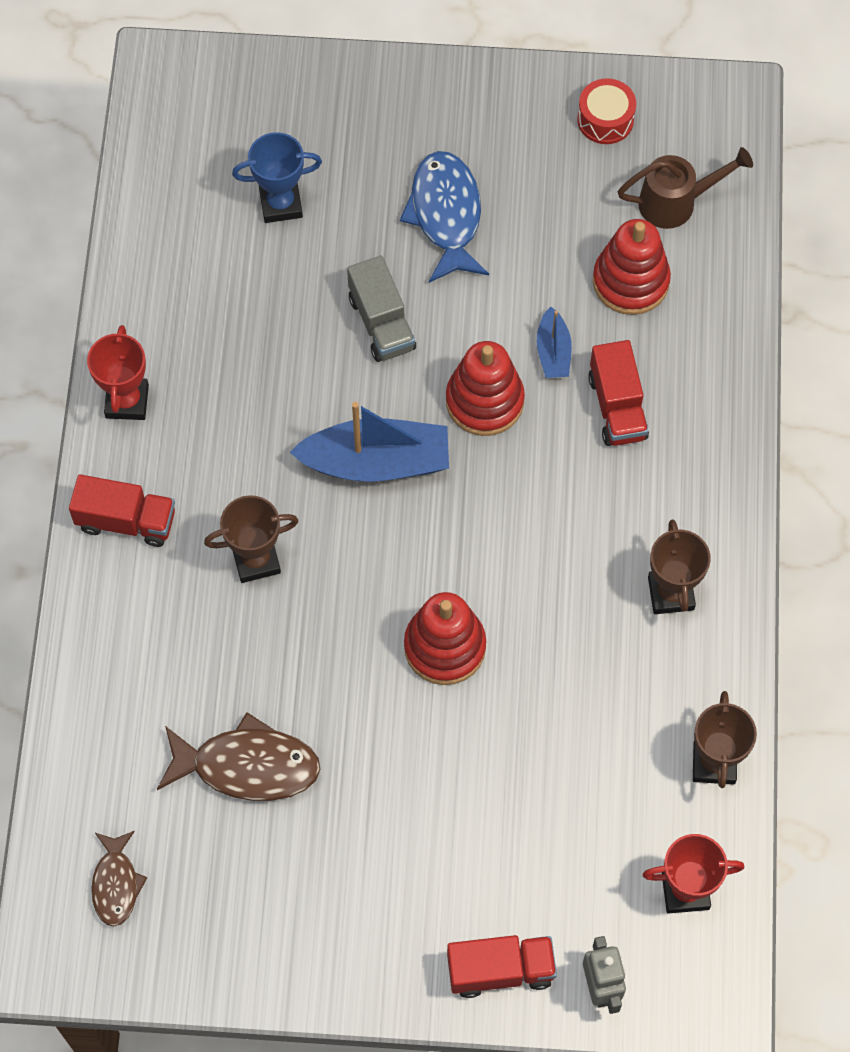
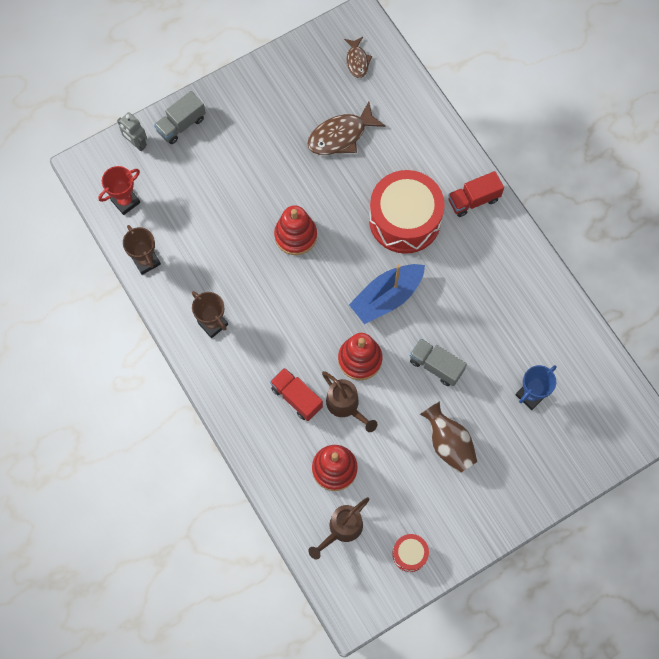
camera: 145 degrees right, 5 degrees up
red trophy [87,325,149,420] -> none
brown fish [91,831,147,926] -> brown fish turned 150 degrees counterclockwise [344,37,372,78]
brown trophy [204,495,298,583] -> red drum [369,170,445,254]
blue fish [400,151,489,283] -> brown vase [420,401,478,473]
red truck [447,935,557,998] -> grey truck [154,91,206,144]
blue boat [537,307,572,378] -> brown watering can [322,371,377,432]

